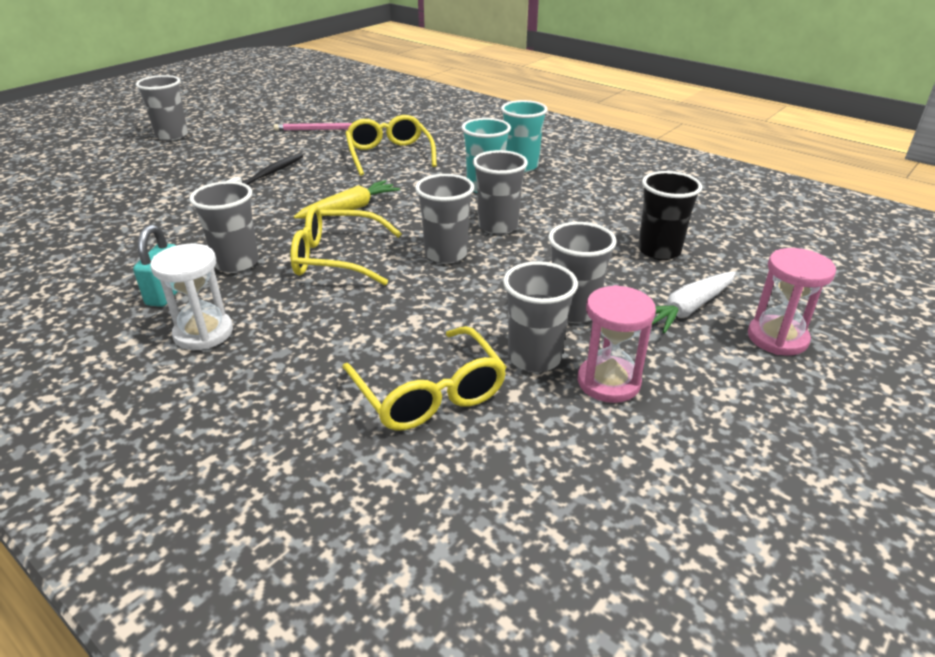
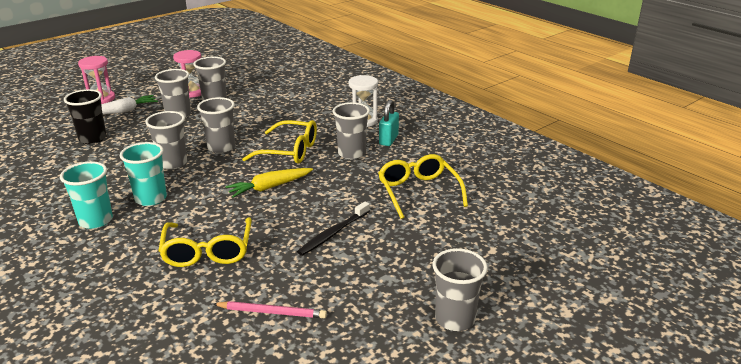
camera: 170 degrees left, 5 degrees down
yellow glasses [342,326,507,430] -> yellow glasses moved to [378,154,468,219]

